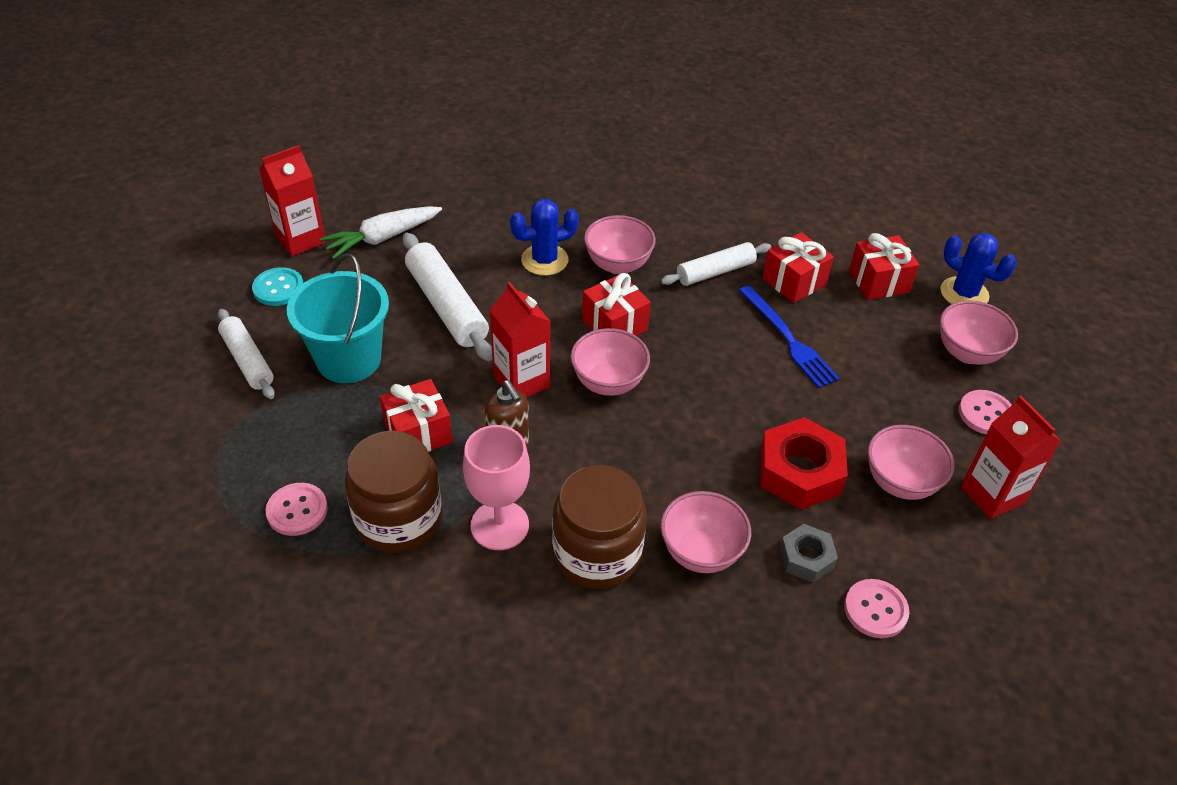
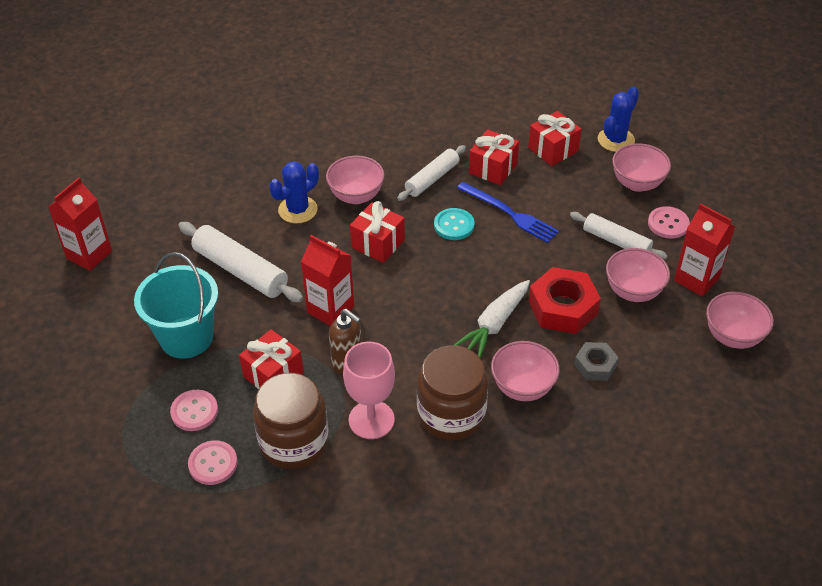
camera: 20 degrees left, 0 degrees up
white rolling pin [218,309,275,399] -> white rolling pin moved to [570,212,668,259]
turquoise button [252,267,303,306] -> turquoise button moved to [434,208,475,240]
white carrot [319,206,442,259] -> white carrot moved to [454,280,530,358]
pink bowl [571,328,650,396] -> pink bowl moved to [706,292,774,349]
pink button [844,579,909,638] -> pink button moved to [170,390,218,431]
blue cactus [941,233,1017,304] -> blue cactus turned 75 degrees counterclockwise [598,86,639,152]

